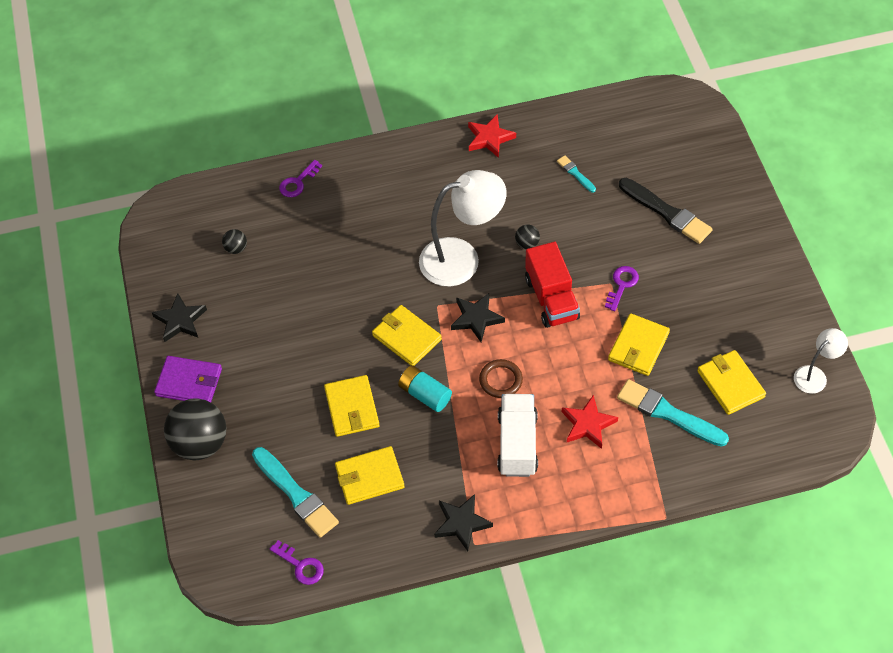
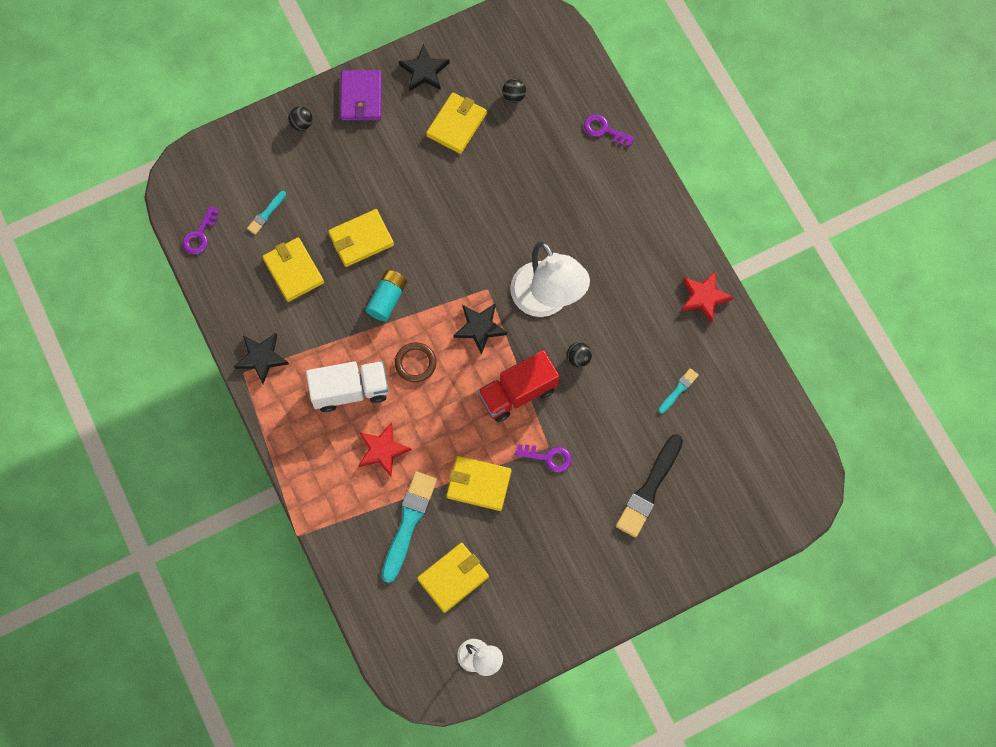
camera: 75 degrees right, 15 degrees up
black ball [164,398,226,460] -> black ball [288,106,313,131], size x0.44
turquoise brush [252,447,339,538] -> turquoise brush [247,191,286,235], size x0.50
yellow wallet [372,305,442,366] -> yellow wallet moved to [426,93,487,154]

